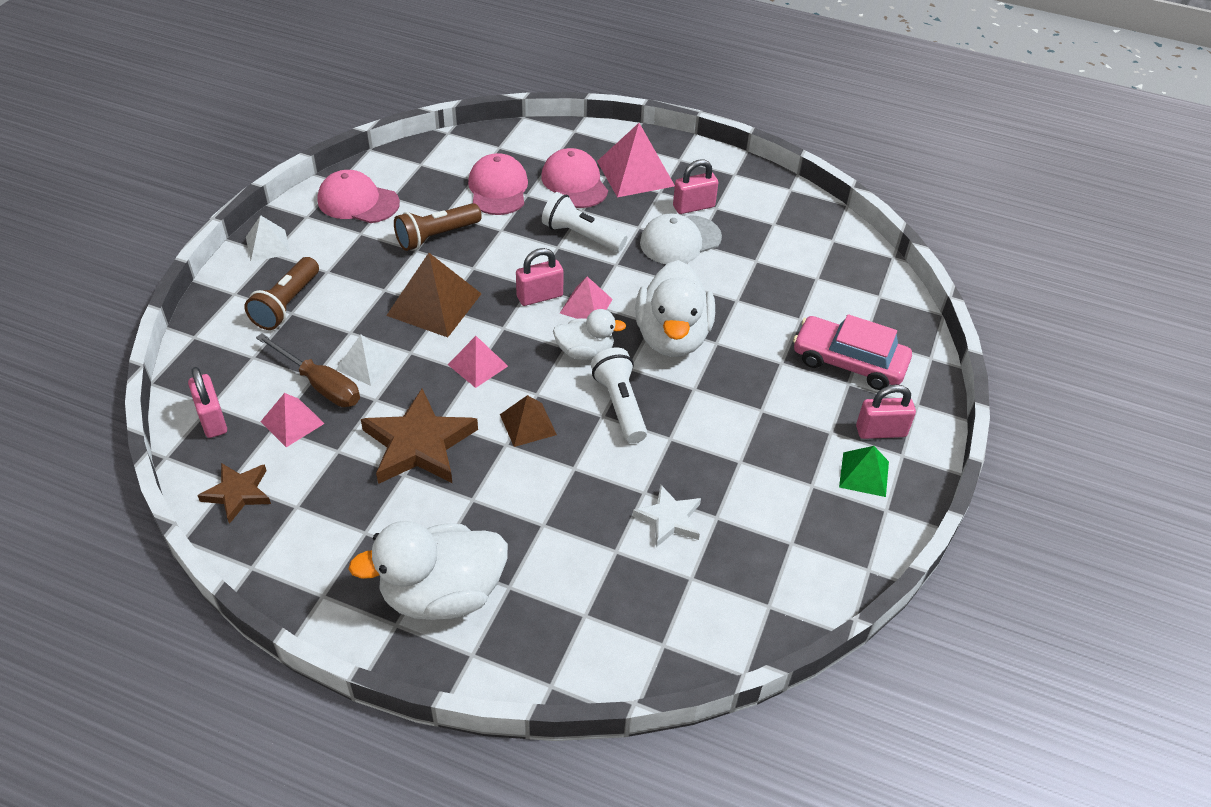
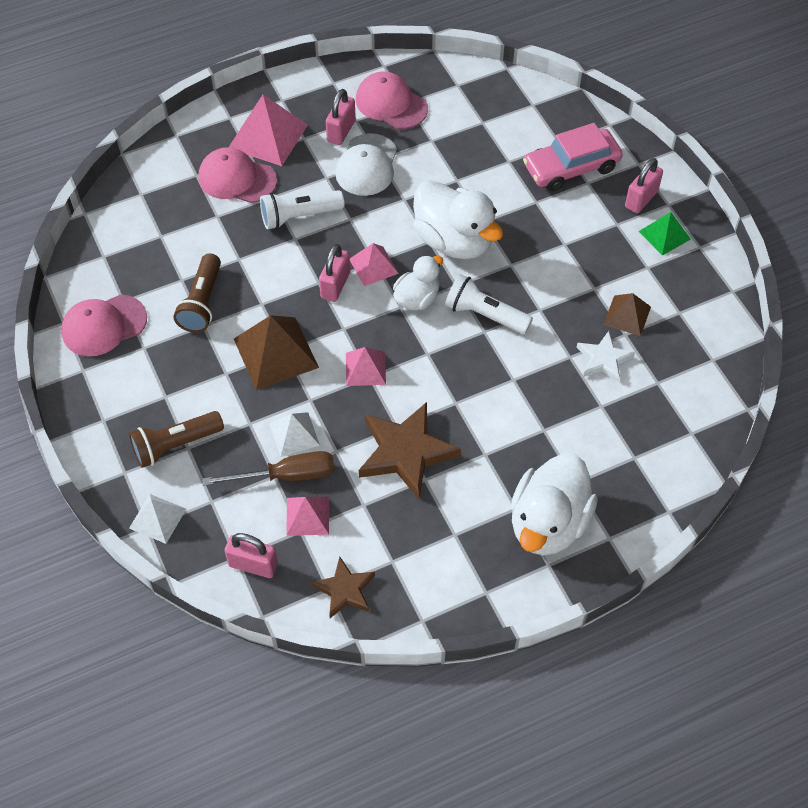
camera: 45 degrees left, 10 degrees up
brown flashlight [244,257,319,330] -> brown flashlight turned 90 degrees clockwise [129,411,224,468]
white pyramid [246,215,291,262] -> white pyramid moved to [129,494,186,544]
pink cap [468,153,528,215] -> pink cap moved to [356,71,428,129]
brown pyramid [500,395,557,447] -> brown pyramid moved to [603,293,651,336]

